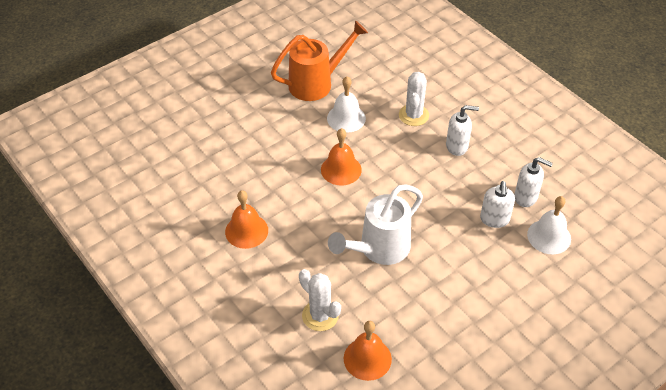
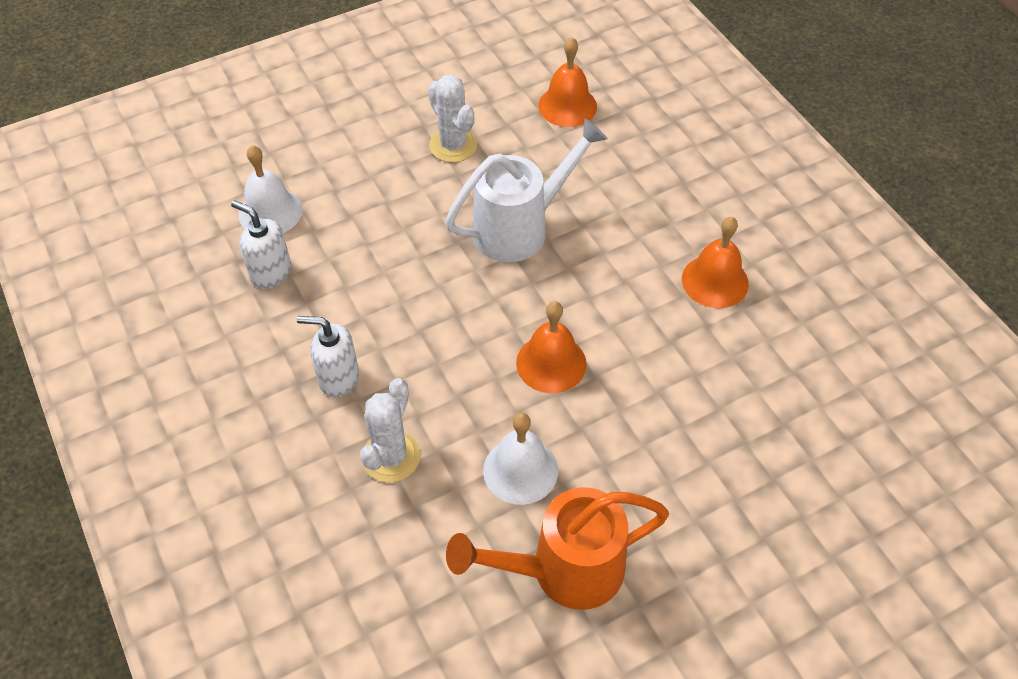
camera: 170 degrees left, 5 degrees up
white cactus [299,269,341,331] -> white cactus moved to [428,74,477,163]
white soap dispenser [480,181,515,228] -> none

